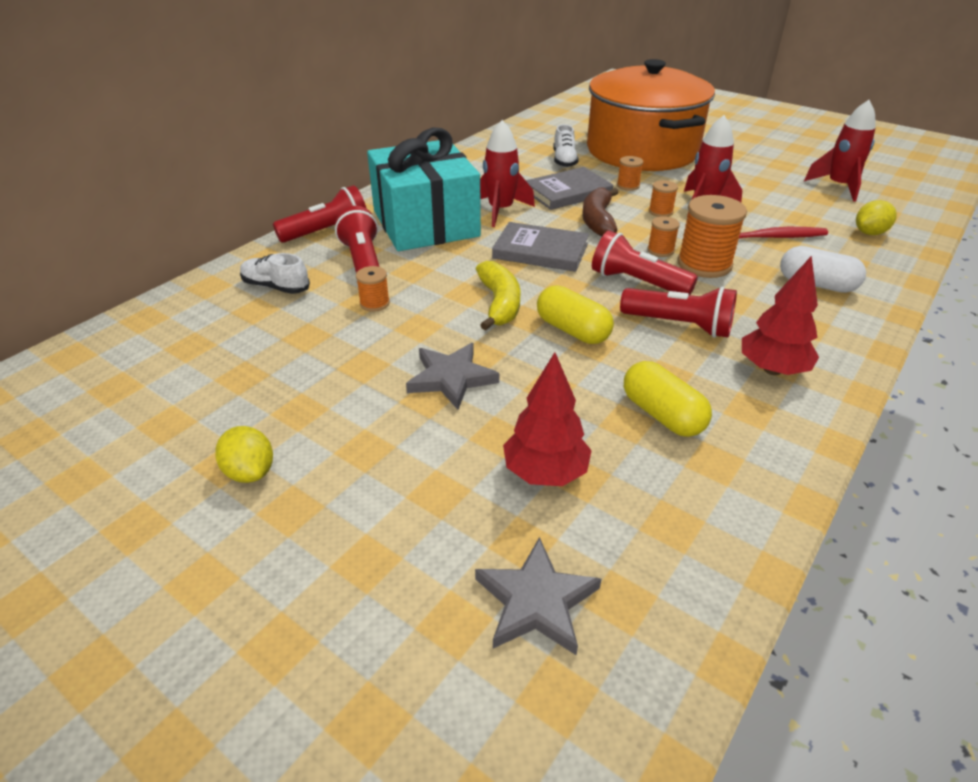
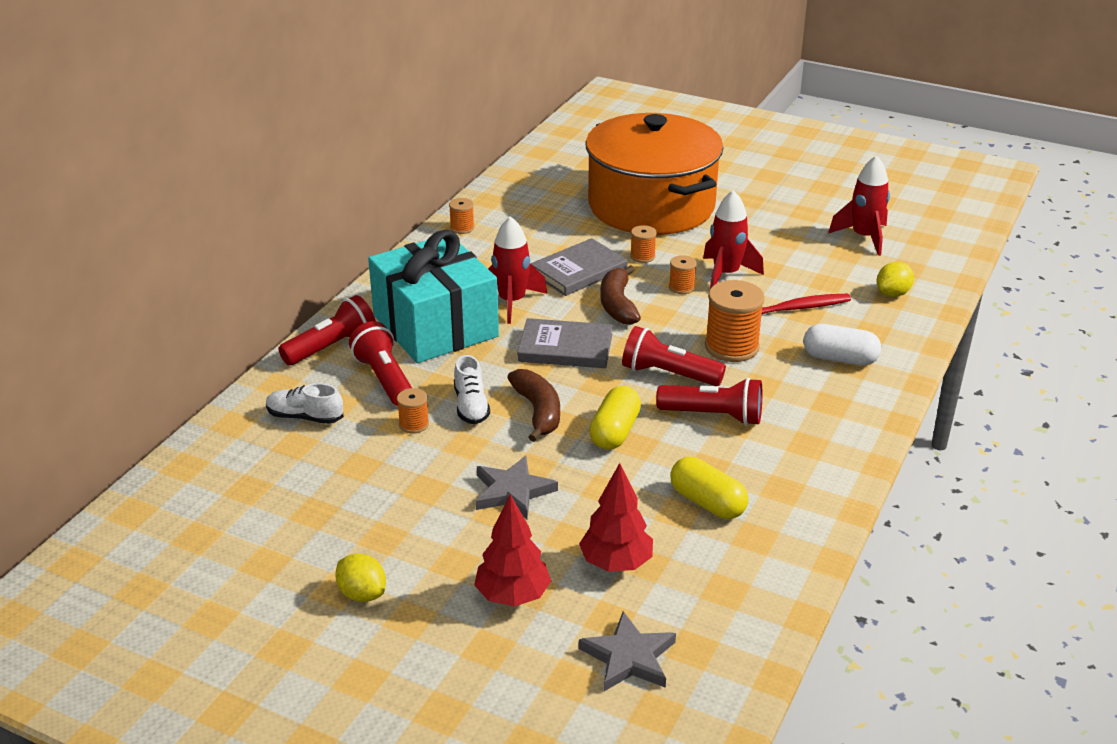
camera: 10 degrees left, 5 degrees down
yellow banana [476,261,521,331] -> brown banana [507,369,560,442]
yellow capsule [537,285,614,344] -> yellow capsule turned 75 degrees clockwise [589,386,641,450]
white shoe [553,124,579,167] -> white shoe moved to [454,355,490,424]
orange spool [647,216,680,257] -> orange spool moved to [449,198,474,234]
red tree [742,256,819,375] -> red tree moved to [474,494,551,606]

